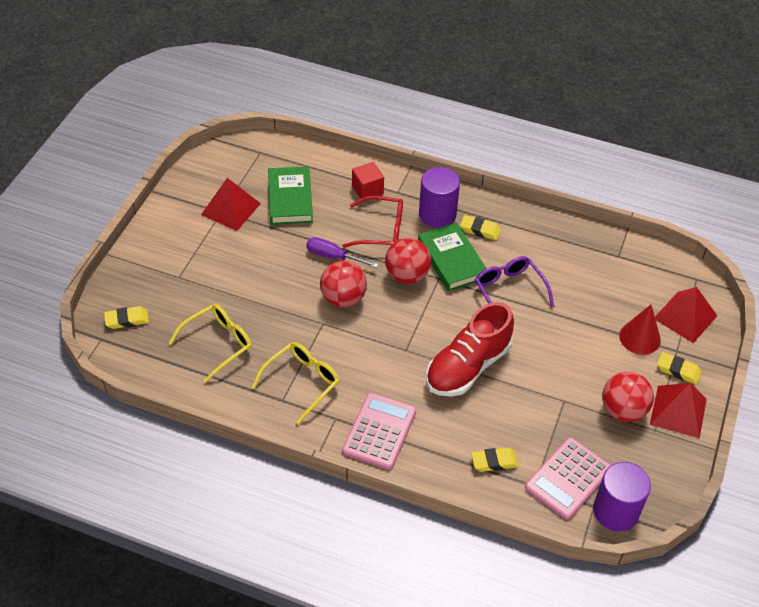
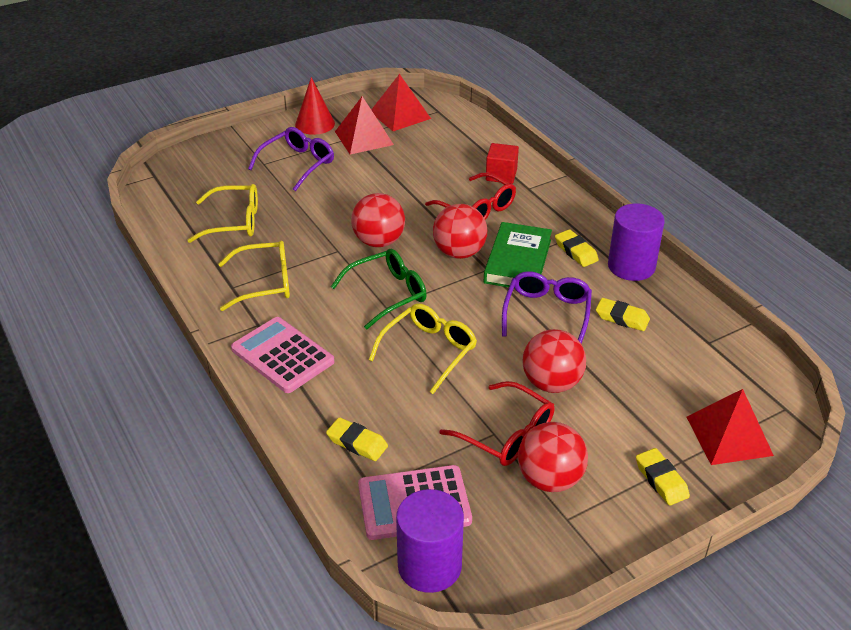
camera: 40 degrees right, 10 degrees down
yellow eraser [104,306,149,329] -> yellow eraser moved to [596,298,650,331]
green book [268,166,313,225] -> none
purple screwdriver [306,237,379,268] -> none
pink calculator [342,393,416,470] -> pink calculator turned 105 degrees counterclockwise [231,317,334,393]
purple cylinder [419,167,460,228] -> purple cylinder moved to [608,204,665,281]
red shoe [426,302,514,397] -> yellow glasses [369,303,477,394]
red cone [619,305,661,355] -> red cone moved to [295,77,335,135]
red pyramid [650,383,707,439] -> red pyramid moved to [371,74,431,131]
none -> purple glasses [248,127,334,191]
none -> green glasses [331,249,427,330]
none -> red glasses [439,381,554,466]
none -> red ball [523,329,586,393]

